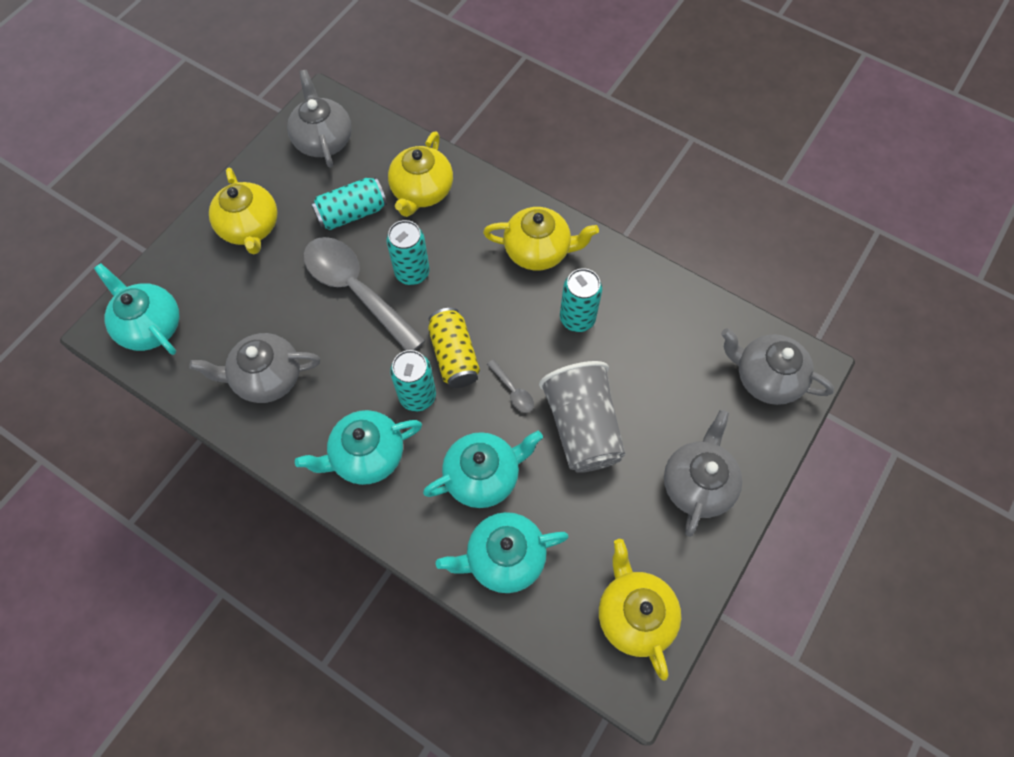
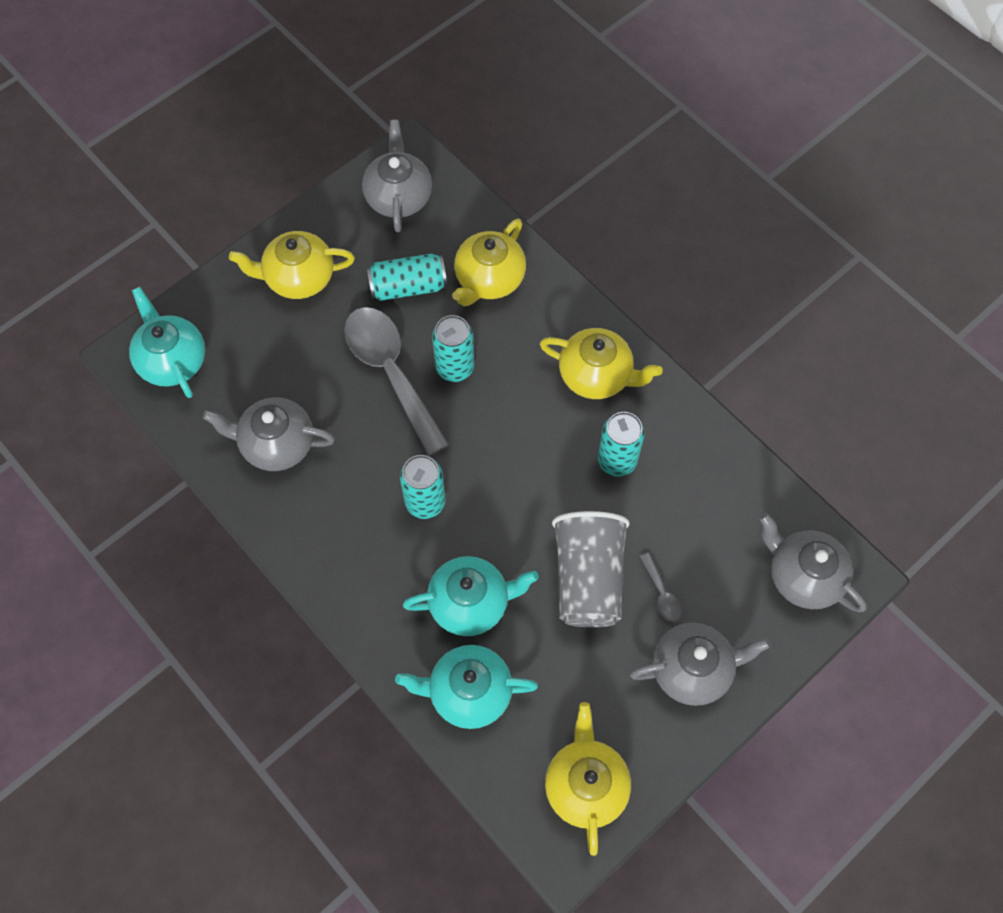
camera: 15 degrees right, 0 degrees up
yellow teapot [209,168,278,254] -> yellow teapot turned 90 degrees clockwise [229,231,355,299]
turquoise teapot [295,410,422,485] -> none
yellow can [428,308,480,388] -> none
grey spoon [487,359,534,413] -> grey spoon moved to [640,553,682,622]
grey teapot [664,410,742,537] -> grey teapot turned 45 degrees clockwise [630,623,771,706]

